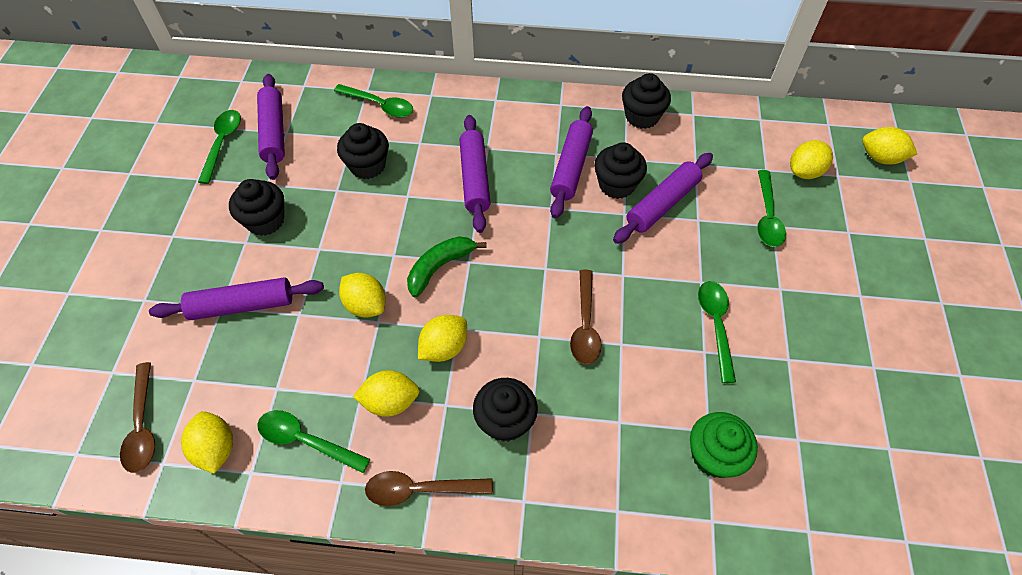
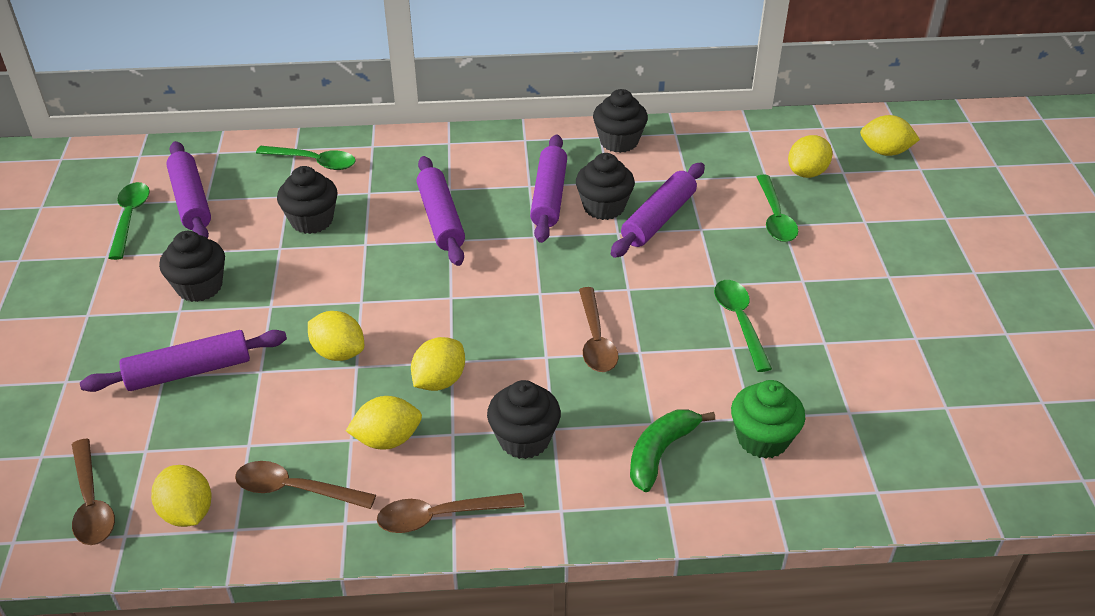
camera: 10 degrees left, 15 degrees down
green spoon [257,410,371,473] -> brown spoon [235,461,376,509]
green banana [407,237,487,298] -> green banana moved to [630,409,715,492]

